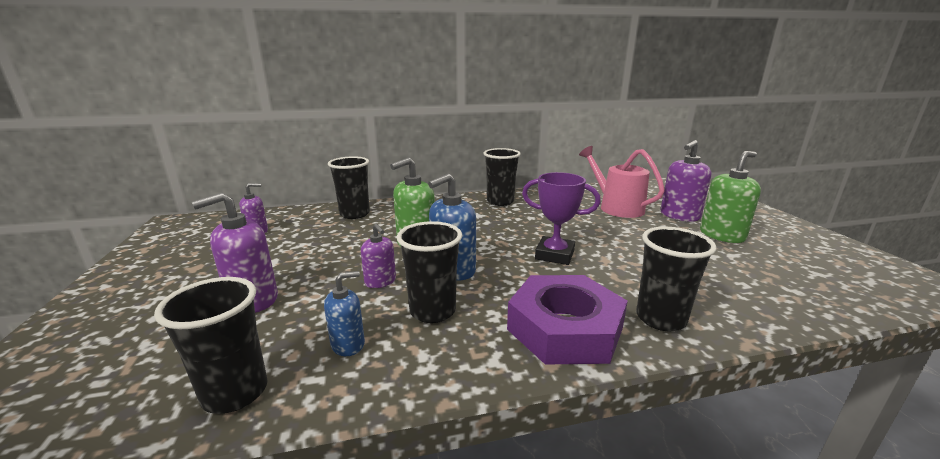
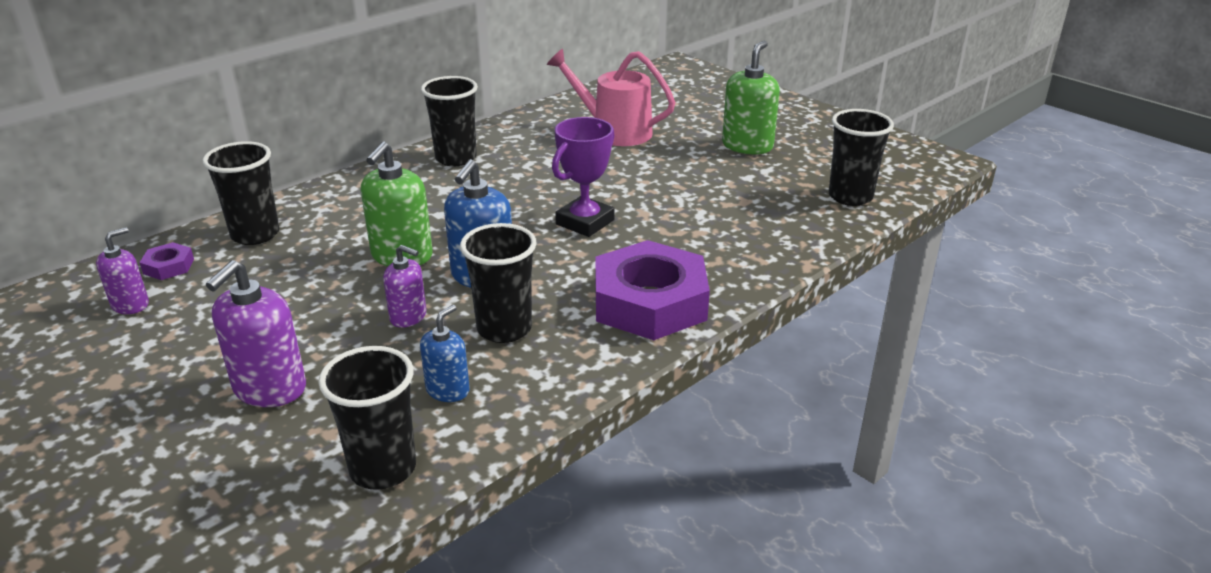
camera: 30 degrees left, 10 degrees up
purple trophy [522,172,601,265] -> purple trophy turned 45 degrees counterclockwise [552,117,615,237]
black cup [636,227,717,331] -> black cup moved to [828,109,894,206]
purple soap dispenser [660,140,711,222] -> none
none -> purple nut [139,242,194,280]

